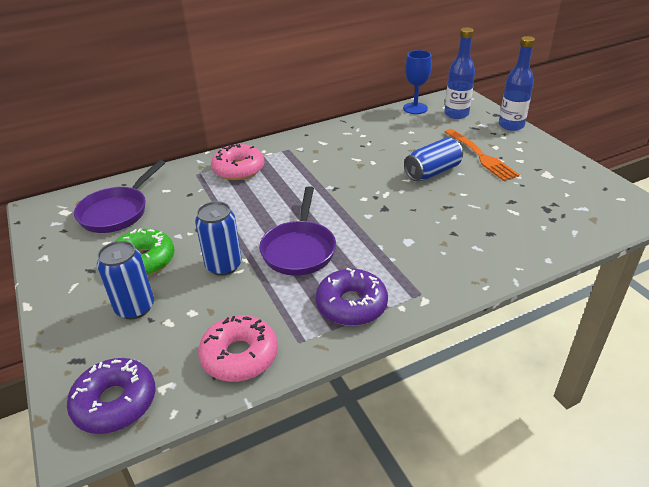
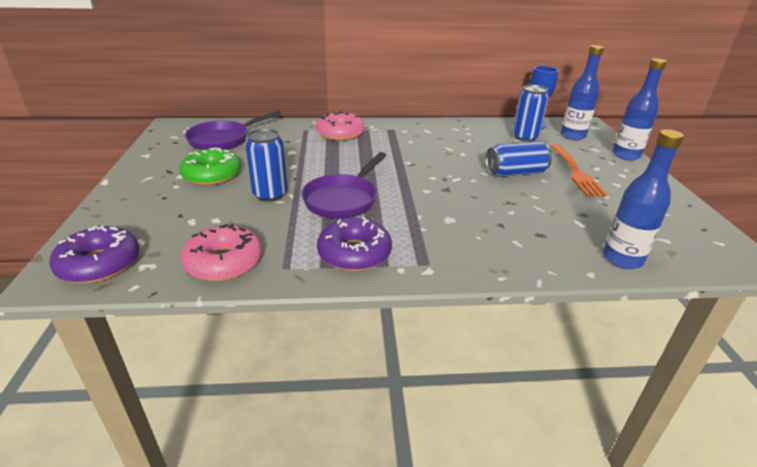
camera: 20 degrees right, 5 degrees down
blue can [97,241,154,319] -> blue can moved to [512,85,549,142]
none -> blue bottle [603,129,684,269]

